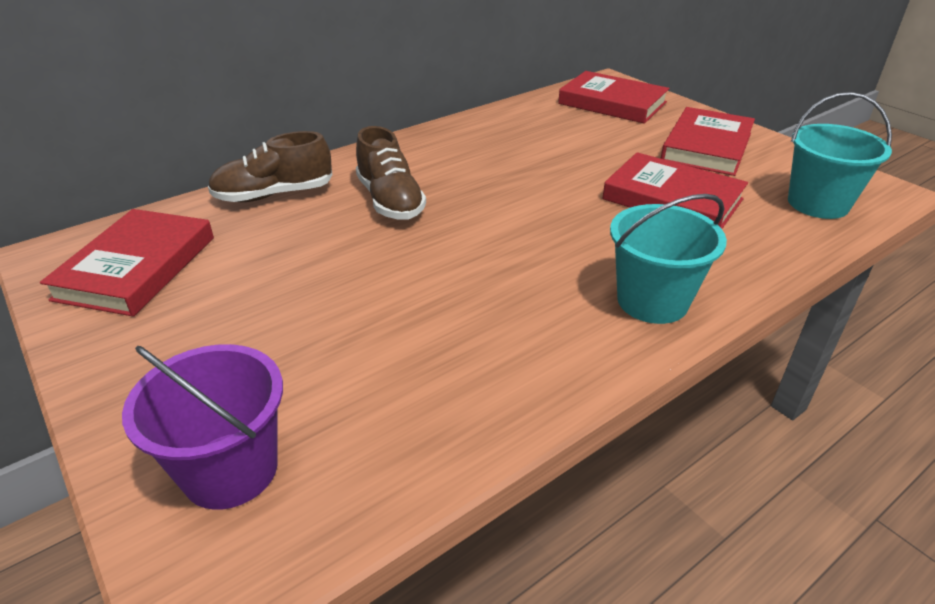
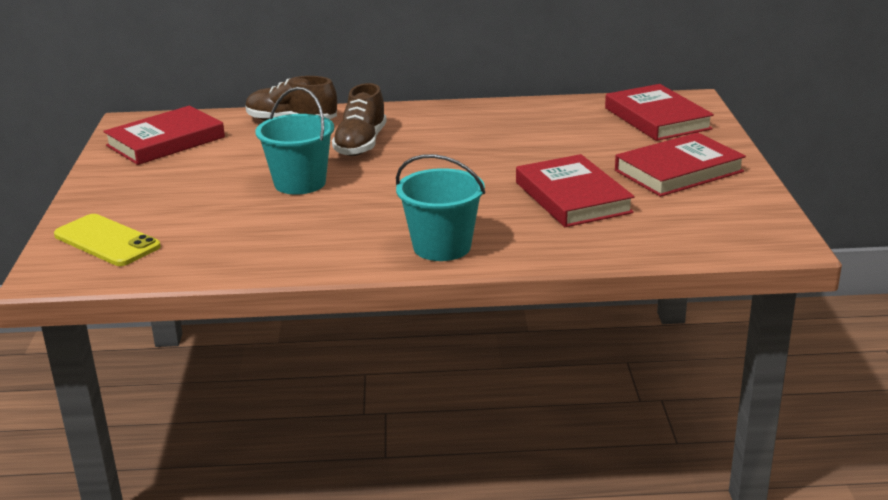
camera: 35 degrees right, 10 degrees down
purple bucket [122,344,283,510] -> yellow phone [54,214,161,266]
turquoise bucket [788,92,892,219] -> turquoise bucket moved to [255,87,334,195]

